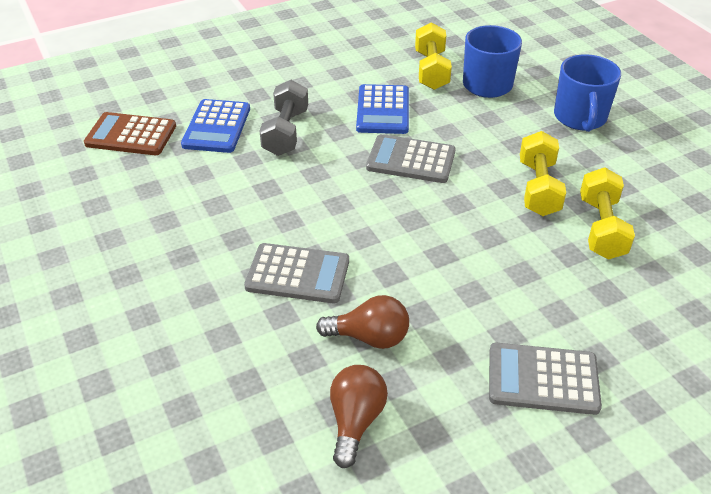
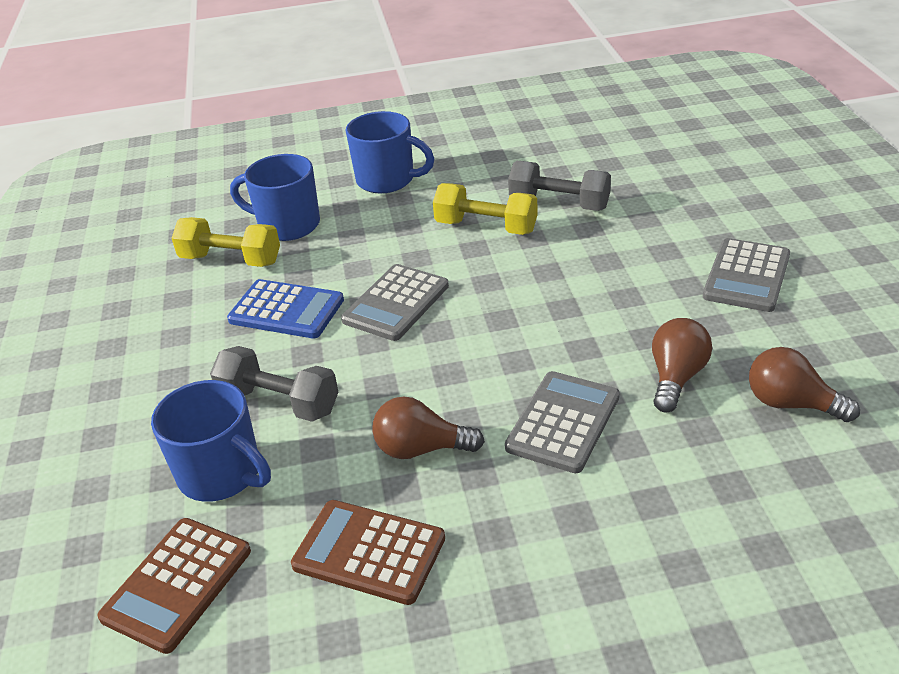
camera: 70 degrees left, 5 degrees down
blue calculator [181,99,250,153] -> blue mug [151,380,271,502]
yellow dumbbell [580,167,635,260] -> grey dumbbell [508,161,611,211]
none -> brown calculator [291,500,445,605]
none -> brown light bulb [372,396,485,459]

